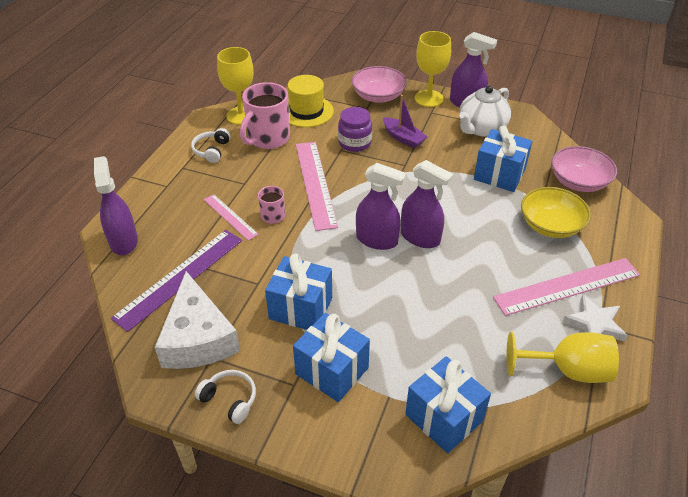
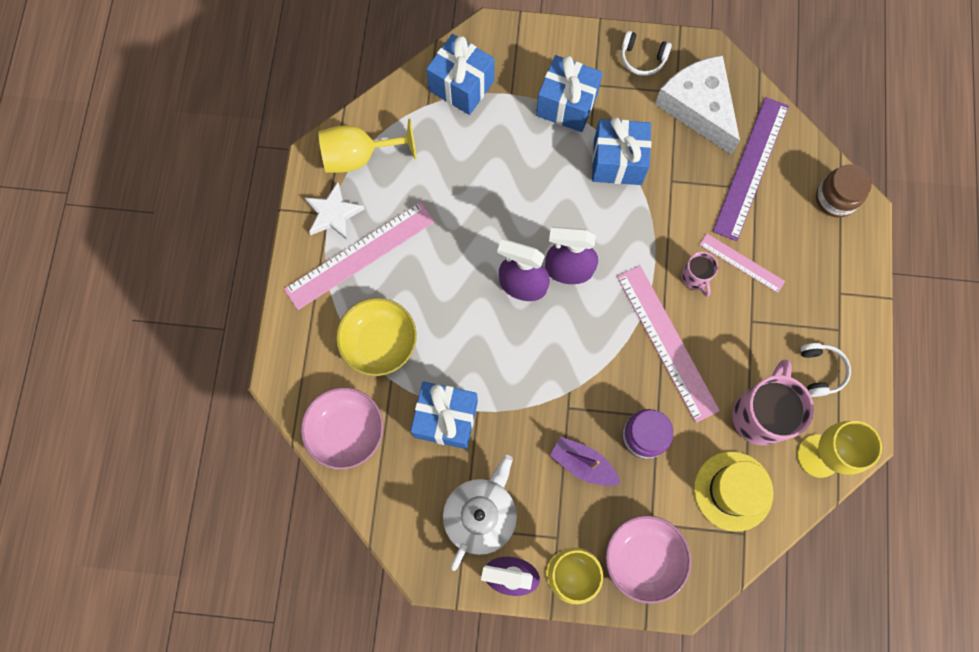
camera: 165 degrees right, 30 degrees up
purple spray bottle [94,156,138,255] -> brown jar [816,164,872,218]

